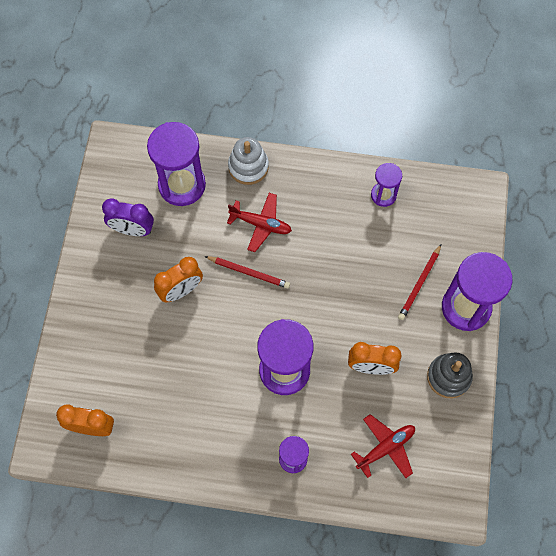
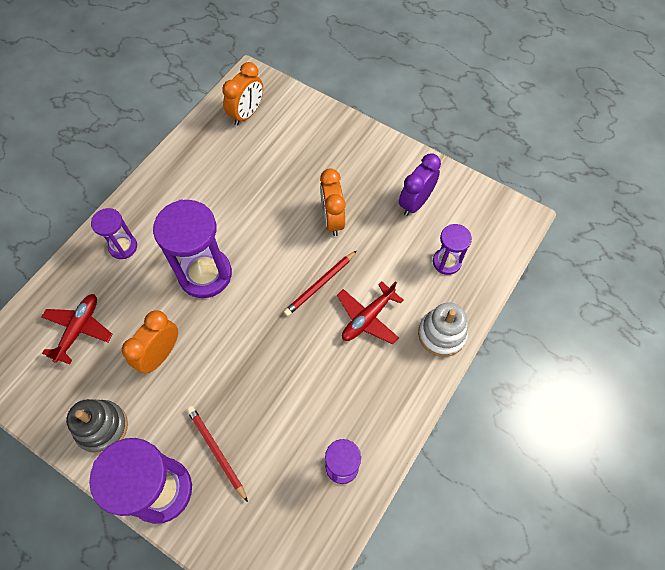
camera: 115 degrees right, 5 degrees down
purple hourglass [147,122,206,206] -> purple hourglass [433,224,472,275], size x0.54
red plane [351,414,415,478] -> red plane turned 150 degrees counterclockwise [41,294,113,364]

